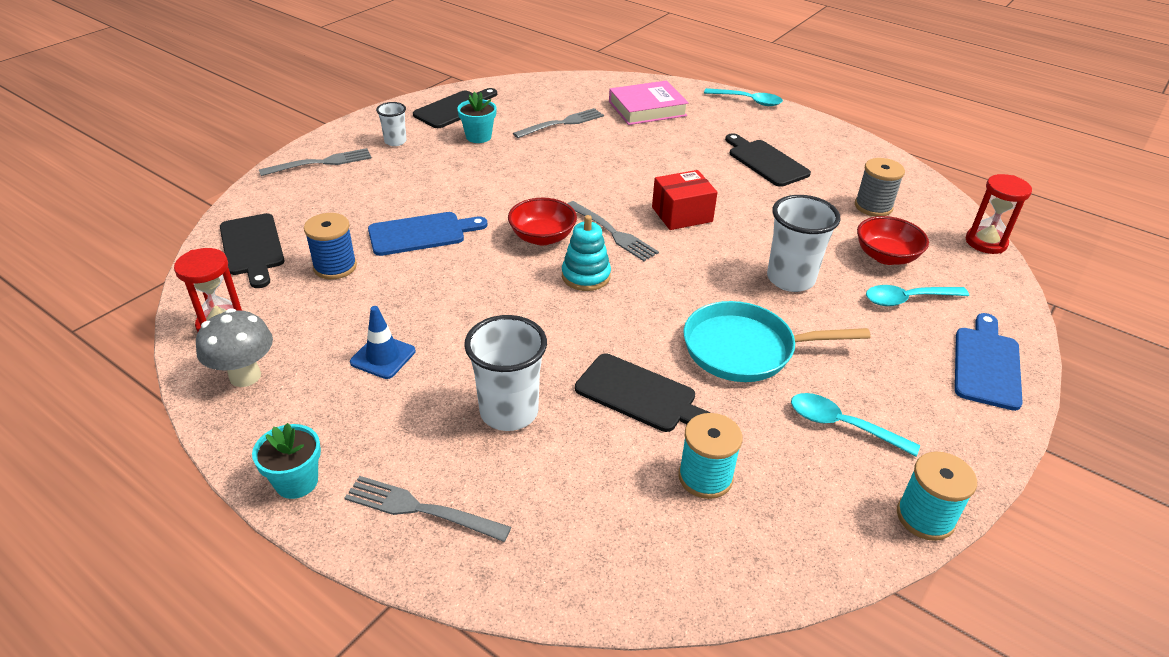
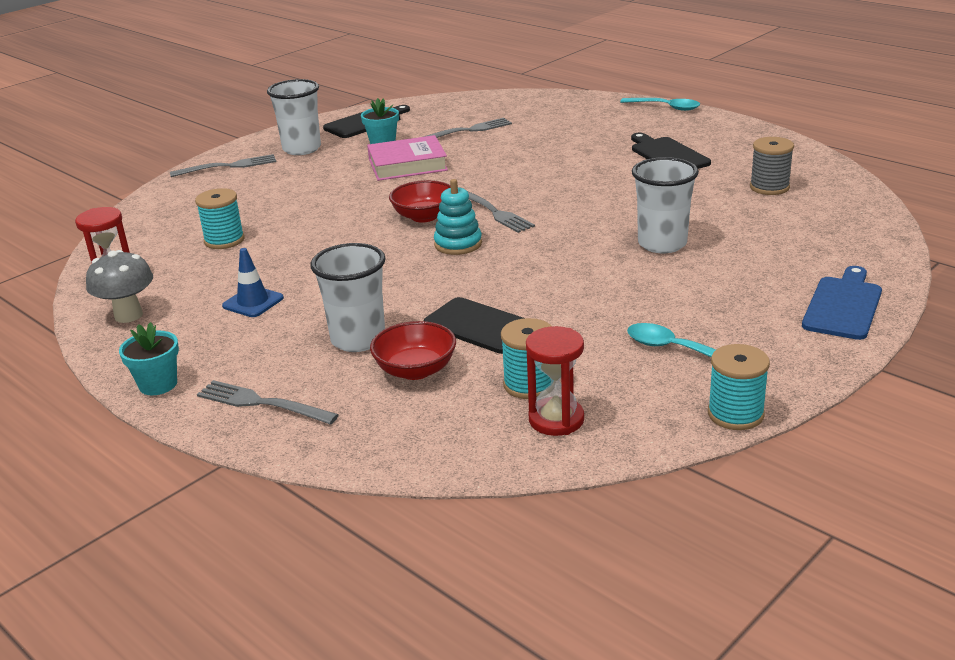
camera: 10 degrees right, 10 degrees down
black cutting board [220,213,285,288] -> none
blue spool [304,213,357,279] -> turquoise spool [195,188,244,249]
blue cutting board [368,212,488,256] -> none
white cup [376,102,407,146] -> white cup [267,79,321,155], size x1.80
pink book [609,80,689,125] -> pink book moved to [367,135,448,181]
red box [652,170,718,230] -> none
turquoise pan [684,301,870,382] -> none
red bowl [857,216,929,265] -> red bowl moved to [370,321,456,380]
turquoise spoon [866,285,969,306] -> none
red hourglass [966,174,1032,254] -> red hourglass moved to [526,326,584,436]

